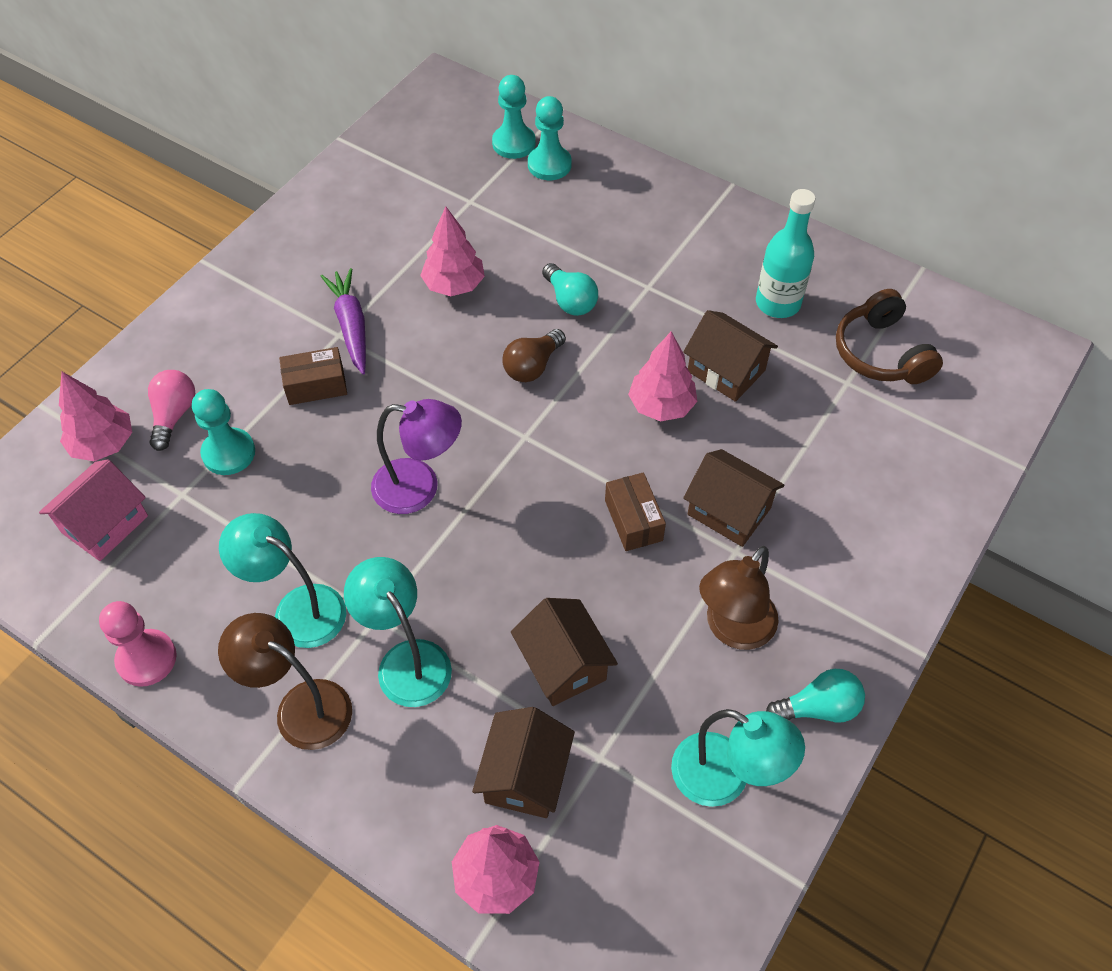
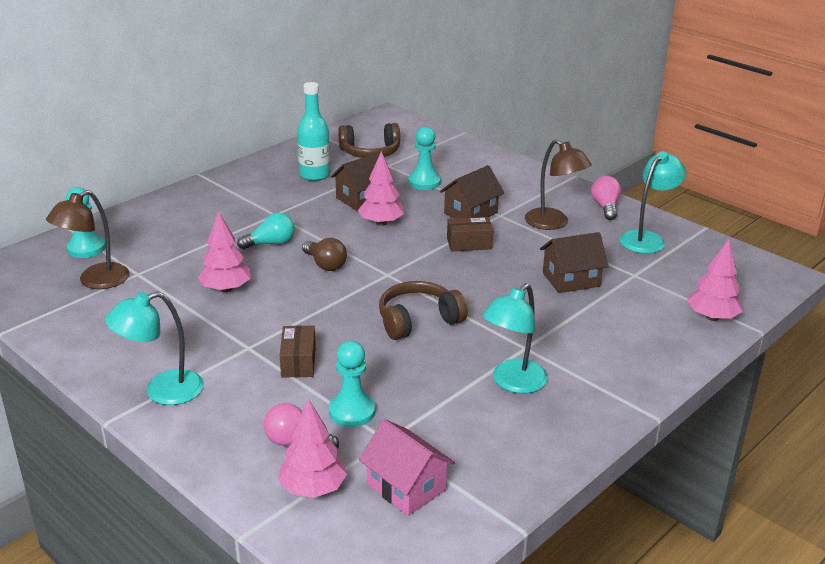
camera: 80 degrees left, 25 degrees down
pink pawn [99,601,177,687] -> none
brown lamp [218,613,352,750] -> brown lamp moved to [46,190,129,289]
purple carrot [321,268,366,374] -> none
turquoise lamp [344,557,452,707] -> turquoise lamp moved to [105,292,204,405]
purple lamp [371,399,462,514] -> brown headphones [379,281,467,340]
brown house [472,707,575,818] -> none
turquoise pawn [528,96,572,180] -> turquoise pawn moved to [408,127,441,190]
turquoise light bulb [766,669,865,723] -> pink light bulb [591,176,621,220]

